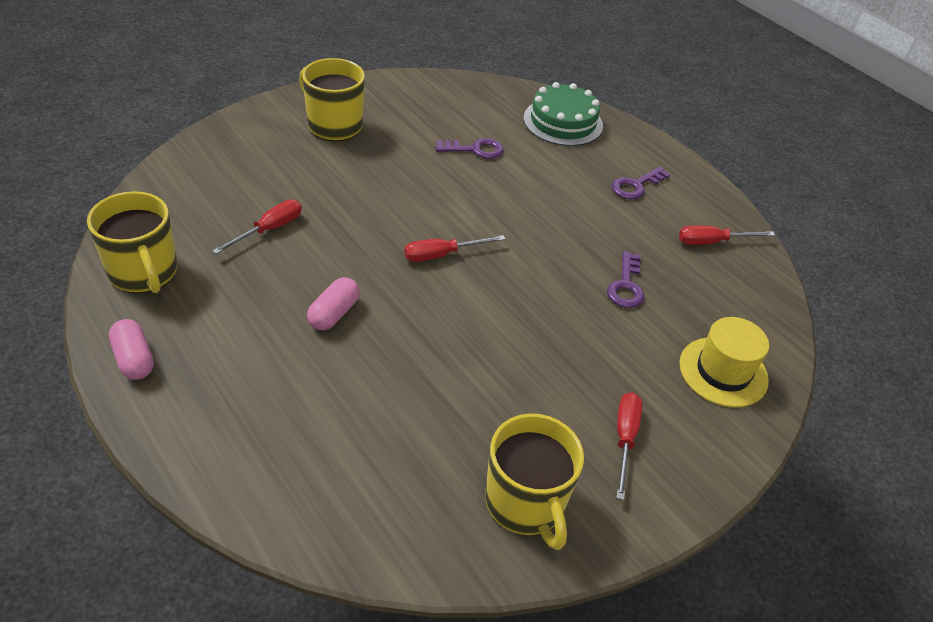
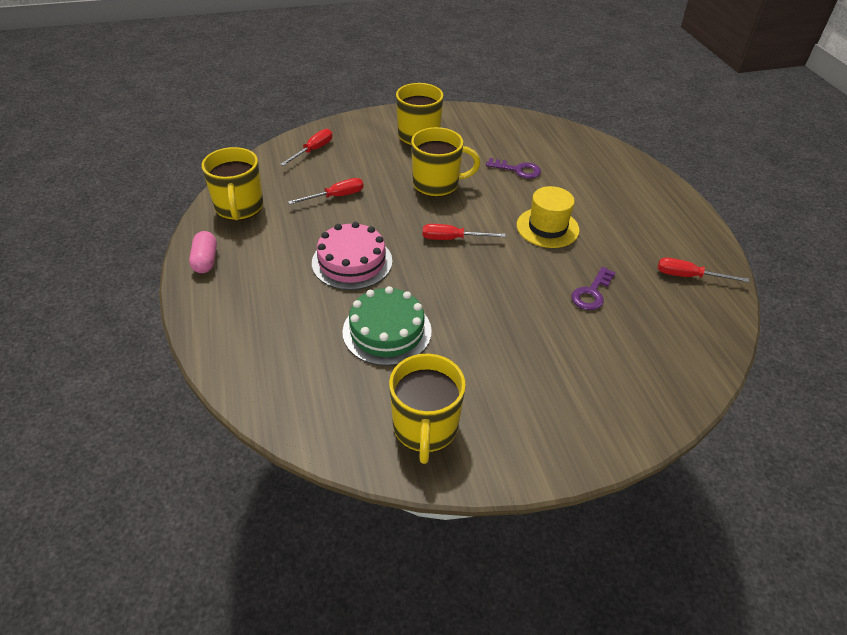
camera: 25 degrees right, 0 degrees up
pink capsule [307,277,360,330] -> pink cake [312,222,392,290]
green cake [524,82,603,146] -> green cake moved to [343,286,432,366]
purple key [612,167,670,199] -> none
red screwdriver [616,392,643,500] -> red screwdriver moved to [280,129,333,166]
yellow hat [679,317,769,407] -> yellow hat moved to [517,186,580,248]
none -> yellow mug [411,127,480,197]

